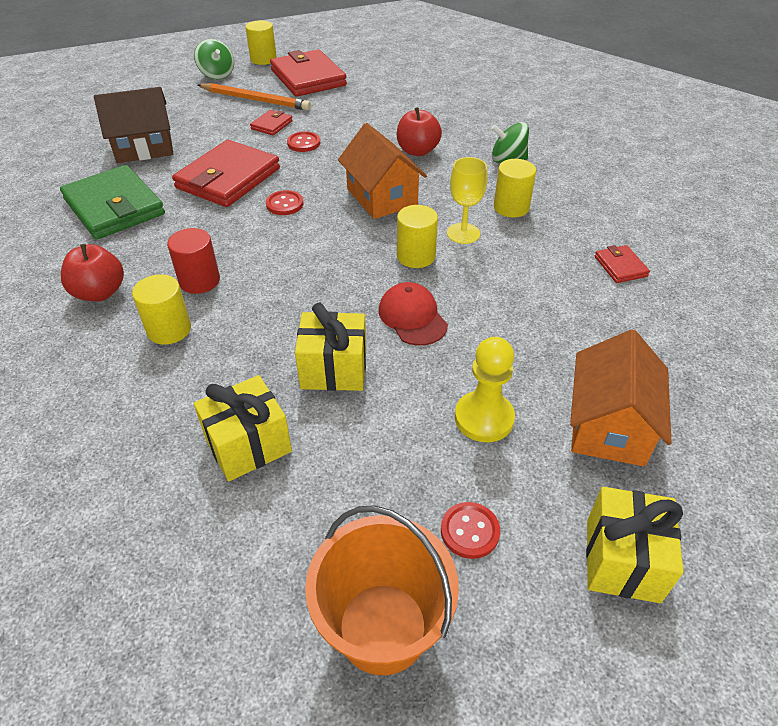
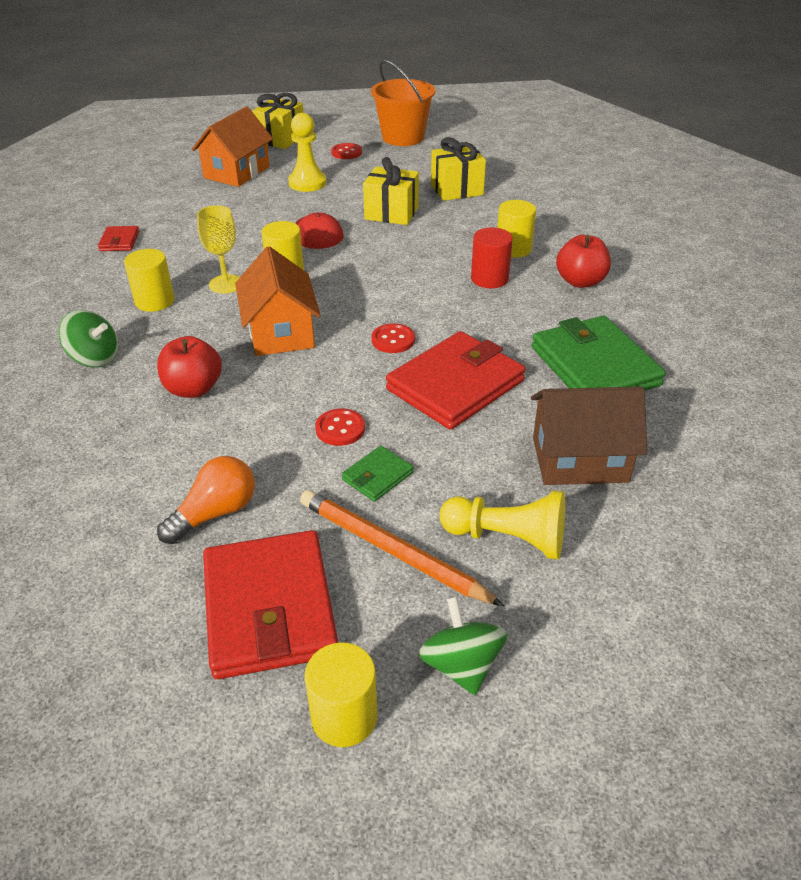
camera: 165 degrees left, 5 degrees down
red wallet [250,110,293,135] -> green wallet [342,446,413,502]
none -> orange light bulb [157,456,255,544]
none -> yellow pawn [439,490,565,560]

